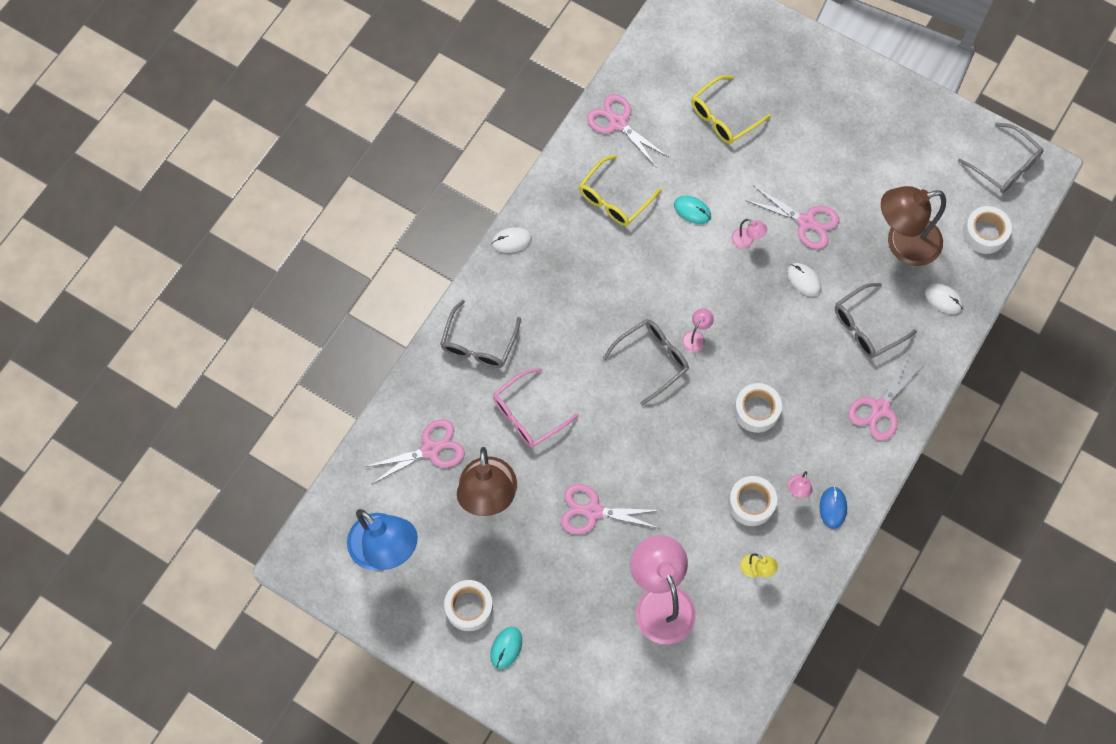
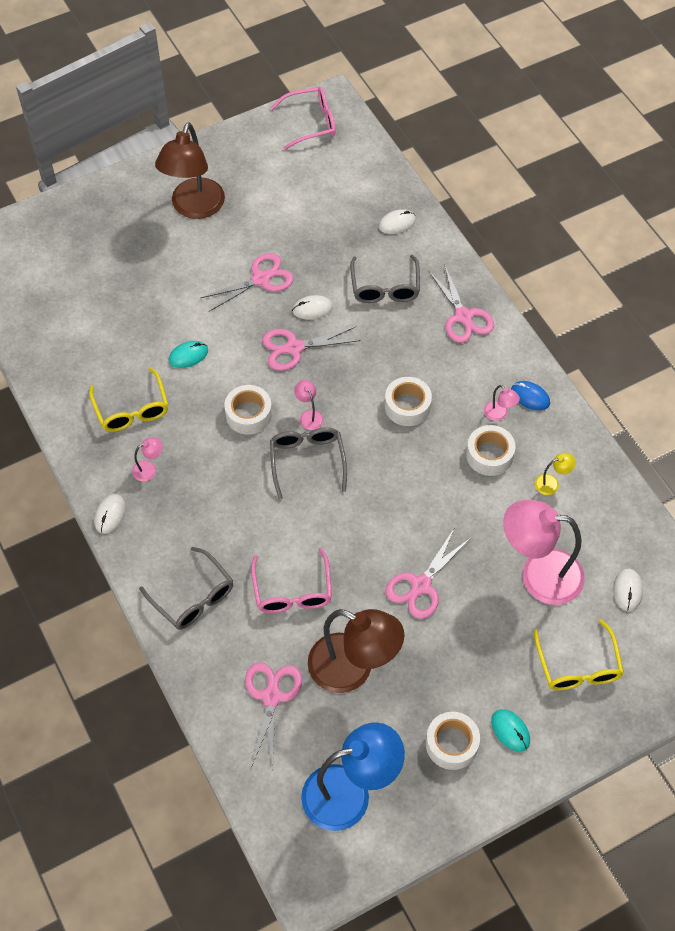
camera: 60 degrees left, 10 degrees down
pink scissors [587,94,668,168] -> pink scissors moved to [262,327,361,371]
yellow glasses [691,75,771,144] -> yellow glasses moved to [533,619,624,690]
pink lamp [732,219,767,248] -> pink lamp moved to [132,437,163,481]
brown lamp [881,186,946,266] -> brown lamp moved to [155,123,225,219]
grey glasses [958,123,1043,193] -> pink glasses [271,87,336,150]
white tape [963,206,1012,254] -> white tape moved to [224,385,272,435]
none -> white mouse [613,569,643,611]

